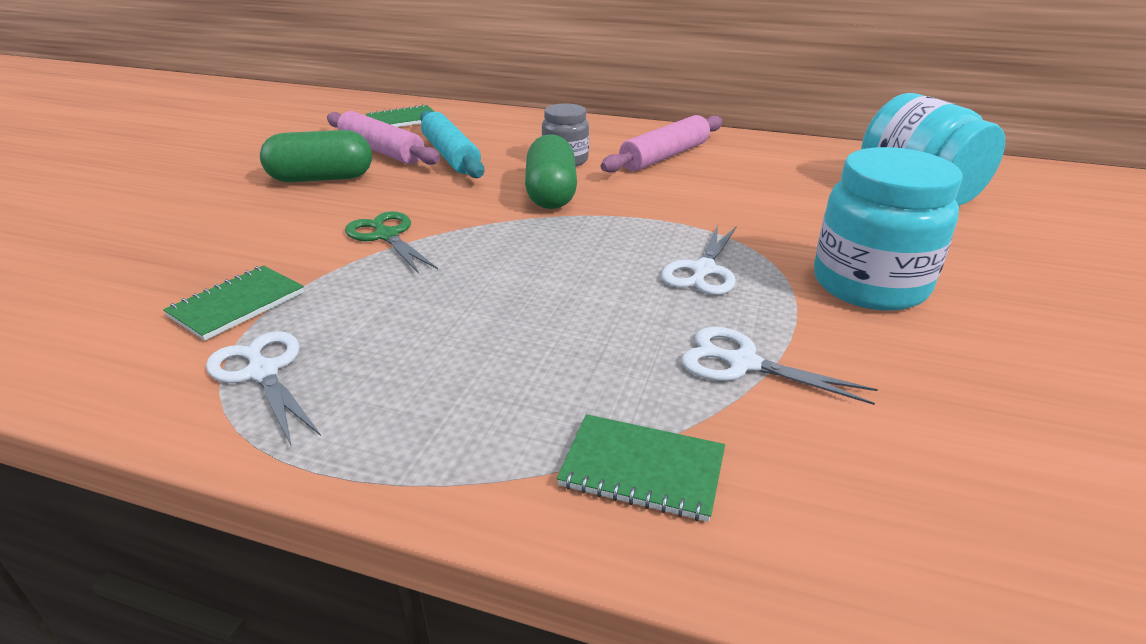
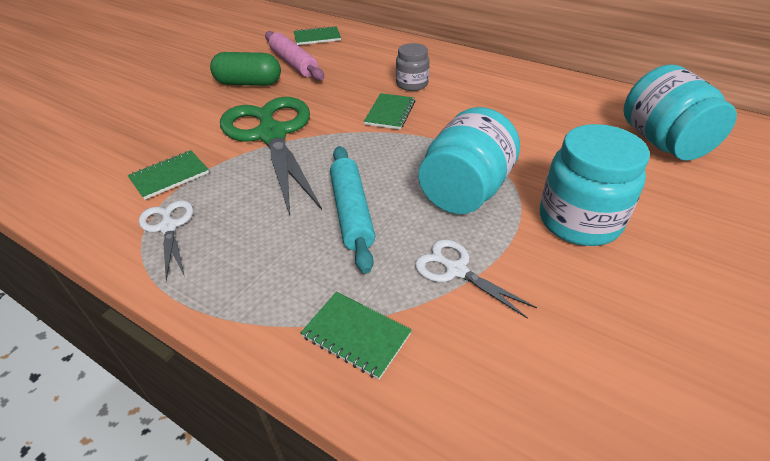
camera: 15 degrees right, 10 degrees up
green scissors [345,211,438,274] -> green scissors [220,97,322,215], size x2.15
turquoise rolling pin [420,110,484,178] -> turquoise rolling pin moved to [330,146,375,274]
green capsule [525,134,577,209] -> green notebook [364,93,415,130]
pink rolling pin [601,115,723,173] -> none
white scissors [661,225,737,295] -> turquoise jar [418,107,520,214]

